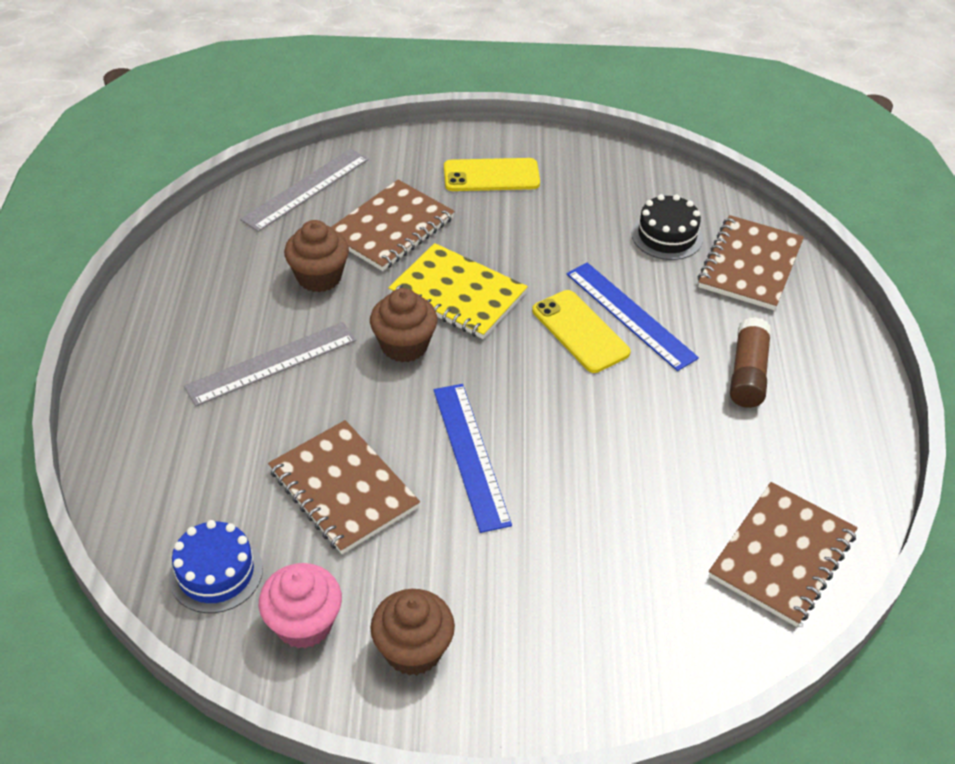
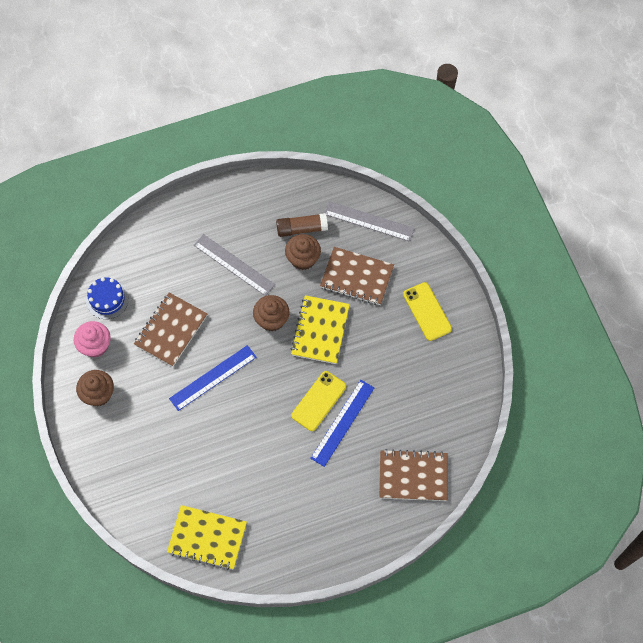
camera: 70 degrees right, 20 degrees up
black cake [631,194,703,260] -> none
brown notebook [709,482,858,627] -> yellow notebook [167,505,247,570]
brown glue stick [730,317,772,408] -> brown glue stick moved to [276,213,328,237]

